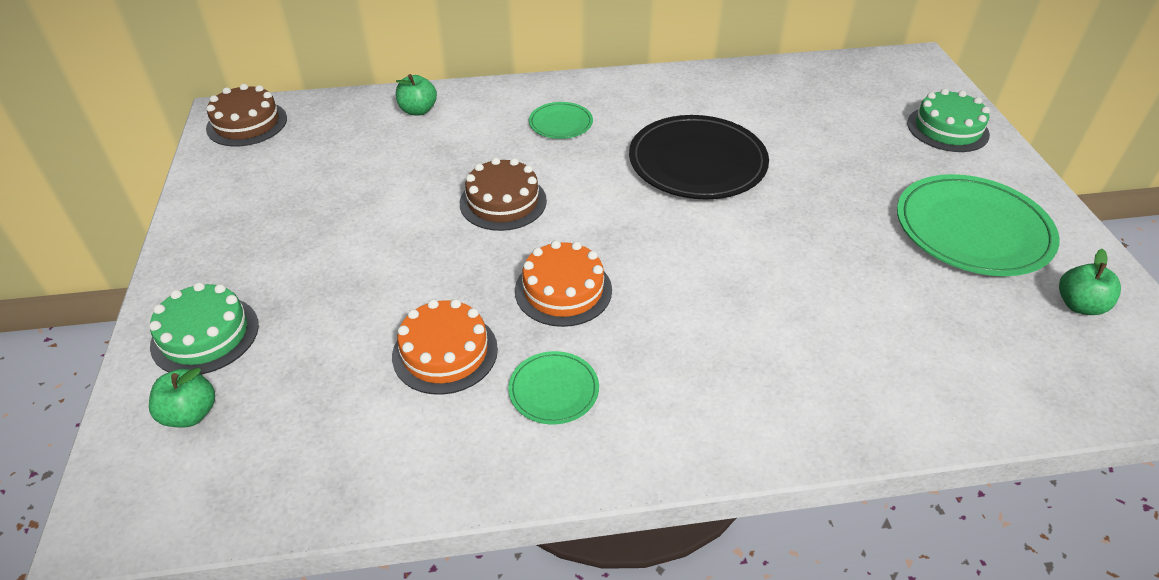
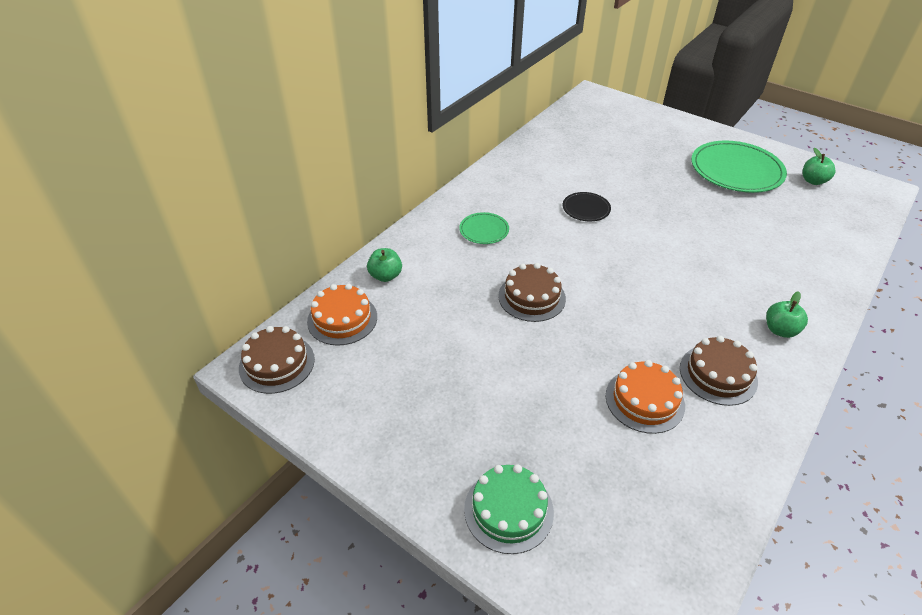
camera: 45 degrees left, 0 degrees up
green apple [149,368,215,428] -> green apple moved to [766,291,808,338]
green plate [508,351,599,425] -> brown cake [680,336,758,406]
orange cake [515,240,612,327] -> orange cake moved to [307,284,377,346]
black plate [629,115,769,200] -> black plate [563,192,611,221], size x0.49
green cake [907,89,990,152] -> none

